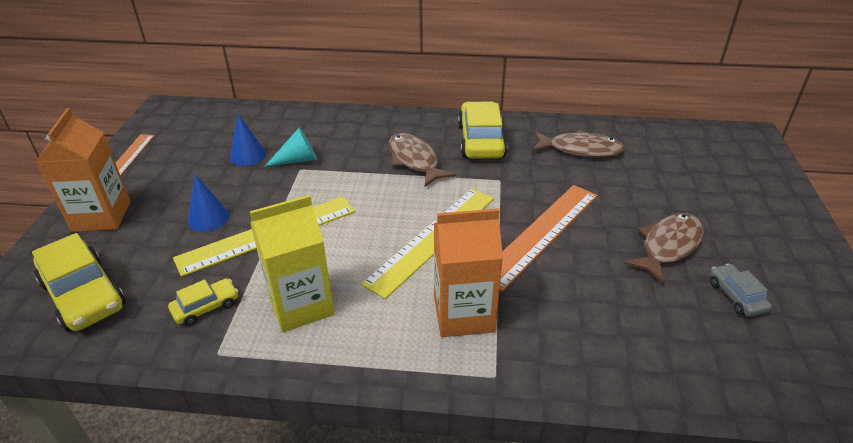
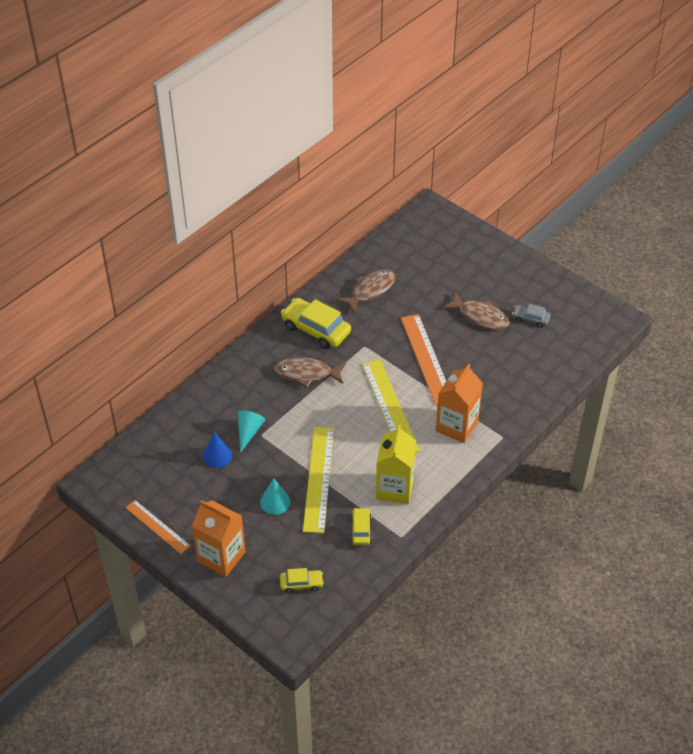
camera: 55 degrees left, 10 degrees up
yellow car [32,233,125,332] -> yellow car [280,568,324,593], size x0.53
blue cone [188,174,229,232] -> turquoise cone [260,478,290,515]
brown fish [623,213,704,284] -> brown fish turned 135 degrees clockwise [442,292,510,330]

